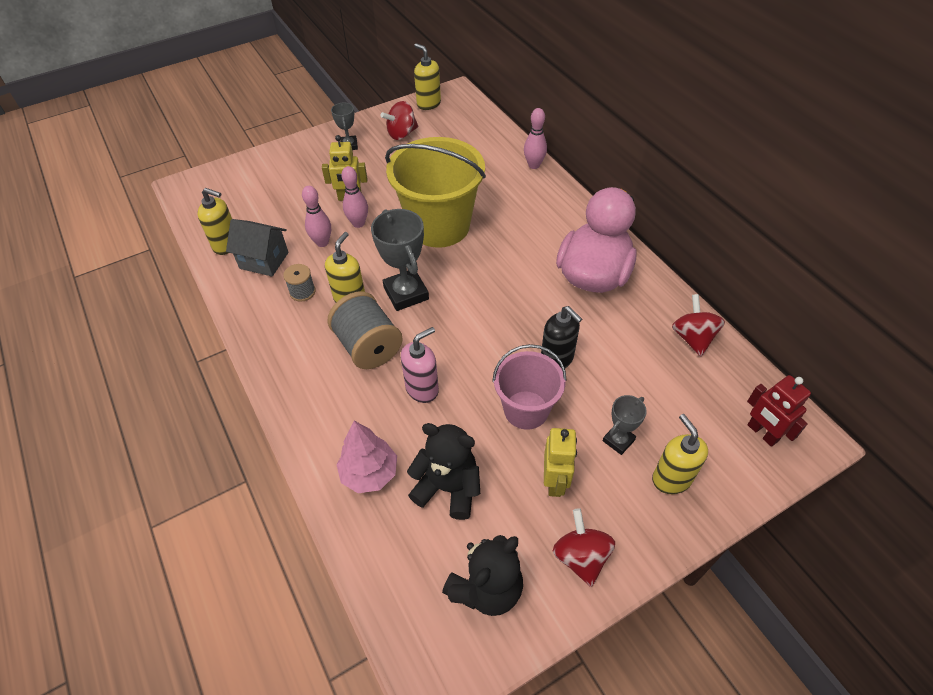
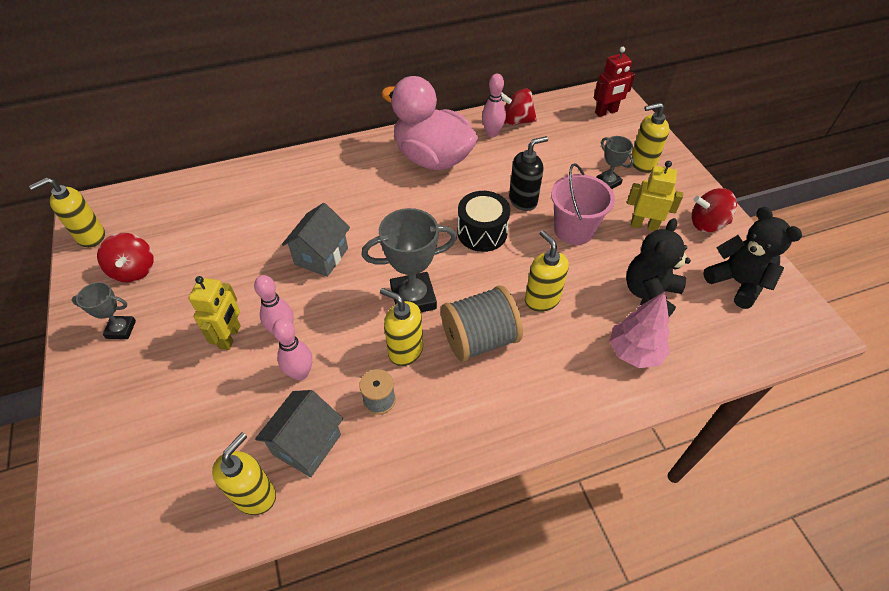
camera: 80 degrees left, 0 degrees up
yellow bucket [385,137,486,248] -> grey house [282,203,350,277]
pink soap dispenser [401,327,439,403] -> yellow soap dispenser [525,230,569,312]
pink bowling pin [524,108,547,169] -> pink bowling pin moved to [482,74,506,137]
none -> black drum [457,191,510,252]

